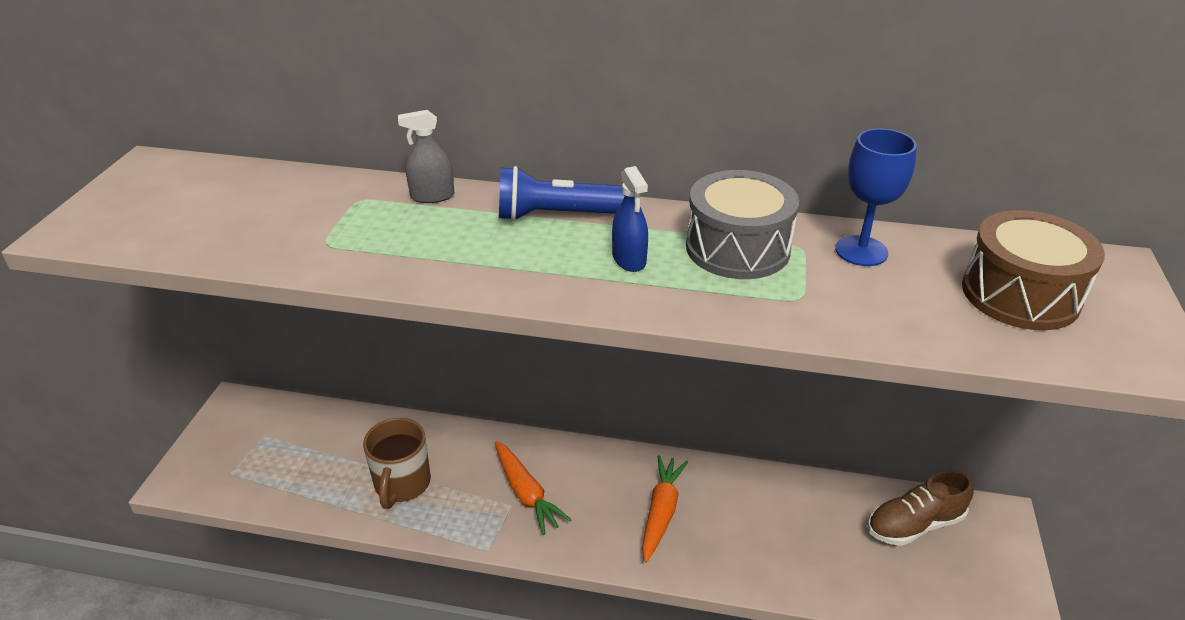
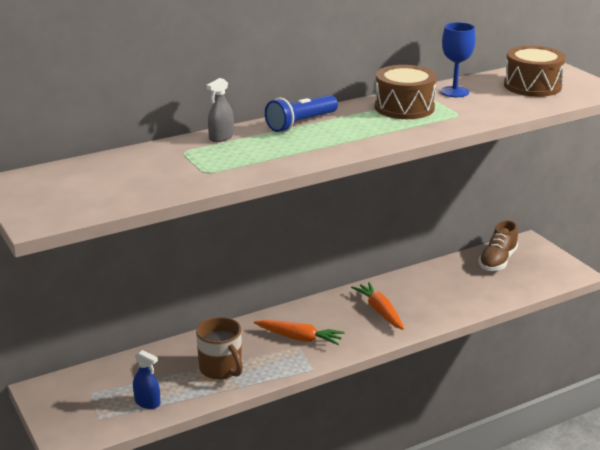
camera: 40 degrees left, 10 degrees down
blue spray bottle [612,166,648,272] -> blue spray bottle moved to [133,350,160,409]
grey drum [686,170,799,279] -> brown drum [375,65,437,119]

